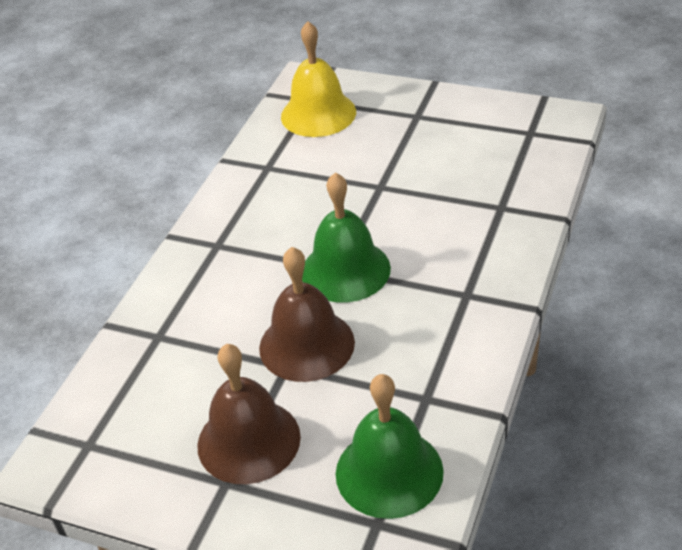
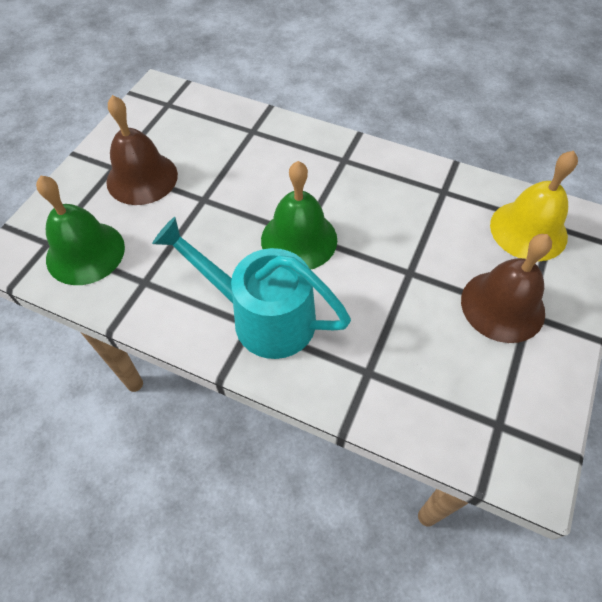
camera: 90 degrees right, 15 degrees up
brown bell [259,247,355,382] -> brown bell moved to [461,234,552,343]
none -> turquoise watering can [152,217,351,359]

